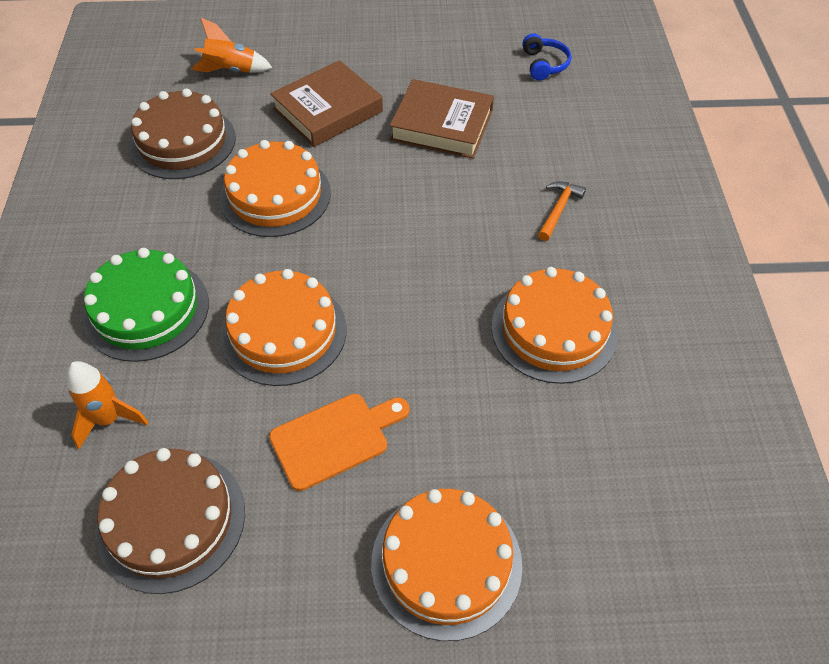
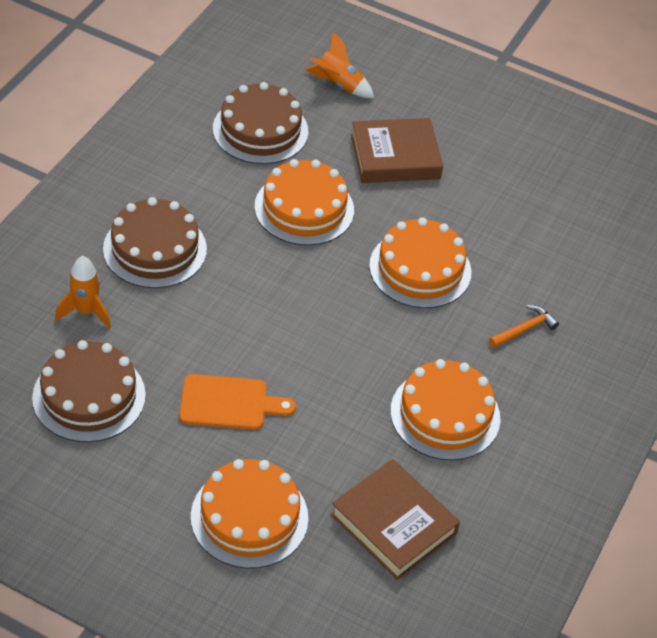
camera: 25 degrees right, 5 degrees down
green cake [83,248,209,362] -> brown cake [103,197,207,288]
orange cake [220,269,347,386] -> orange cake moved to [369,217,472,308]
brown book [390,79,494,159] -> brown book moved to [330,459,460,580]
blue headphones [522,33,571,80] -> none

